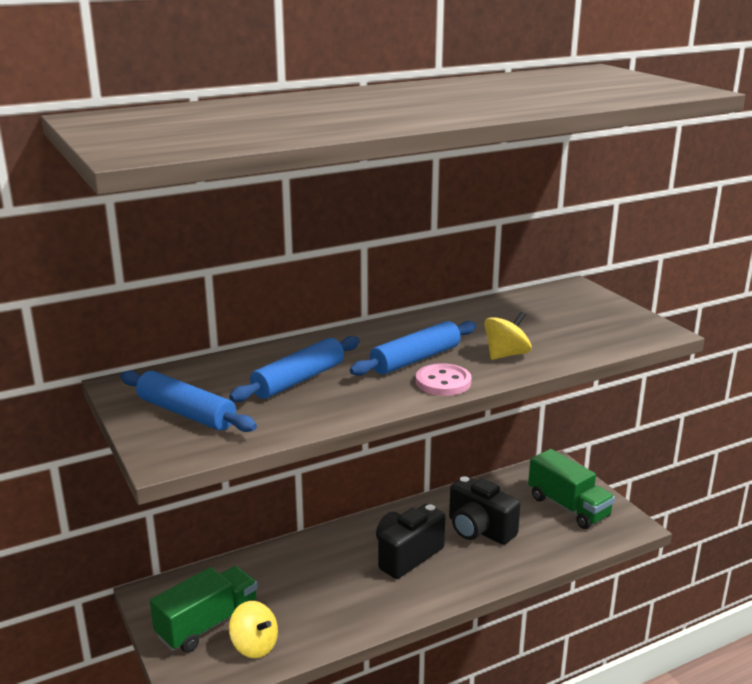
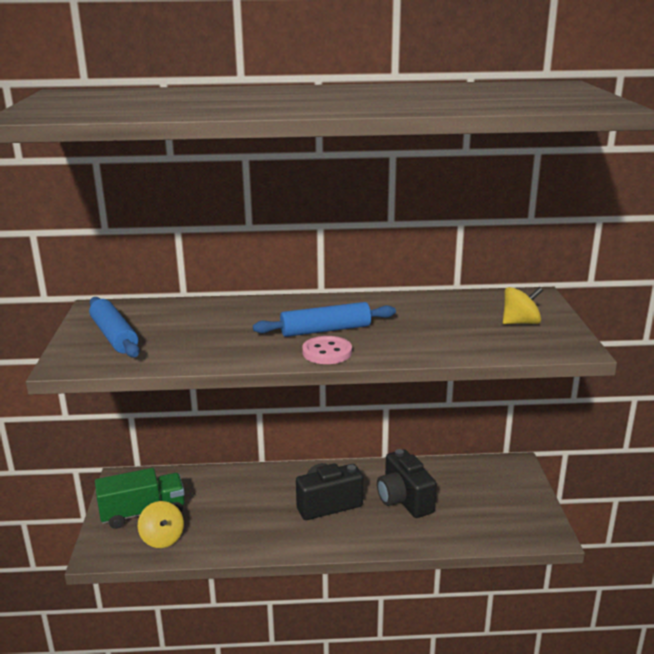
camera: 25 degrees right, 0 degrees up
blue rolling pin [229,336,360,402] -> none
yellow spinning top [484,312,532,360] -> yellow spinning top moved to [503,287,543,324]
green truck [528,449,615,529] -> none

